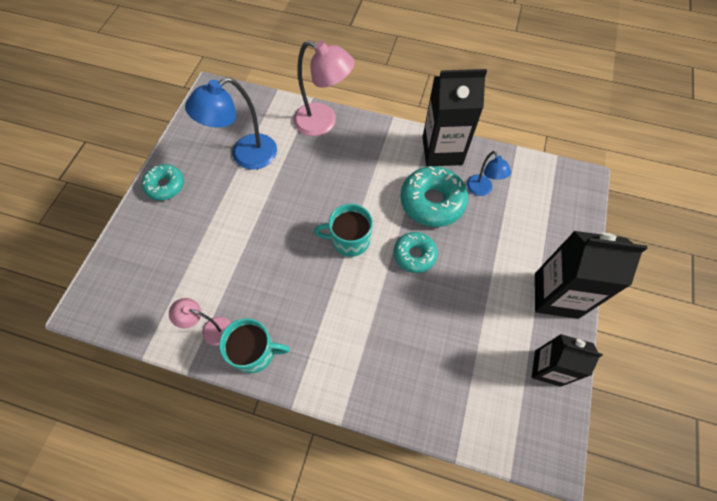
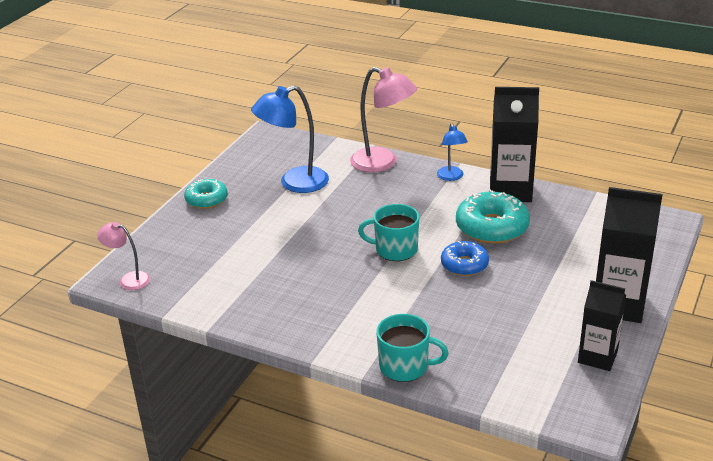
camera: 10 degrees right, 30 degrees down
pink lamp [169,298,231,346] -> pink lamp moved to [97,222,150,290]
turquoise mug [219,318,290,373] -> turquoise mug moved to [376,314,449,382]
turquoise donut [394,232,438,273] -> blue donut [441,241,489,276]
blue lamp [467,151,511,196] -> blue lamp moved to [437,123,468,181]

